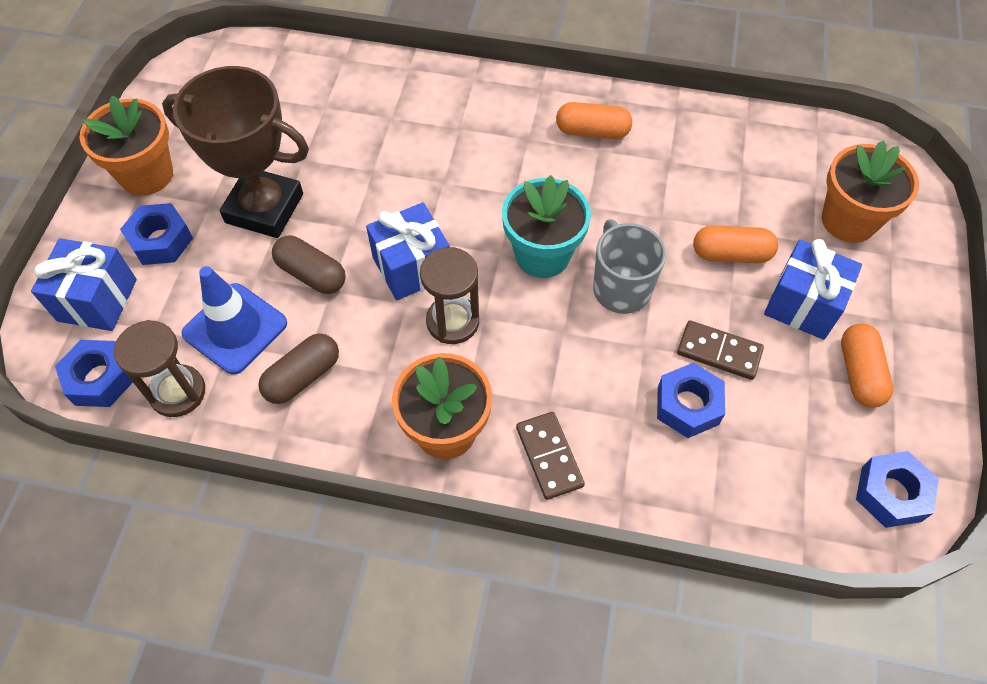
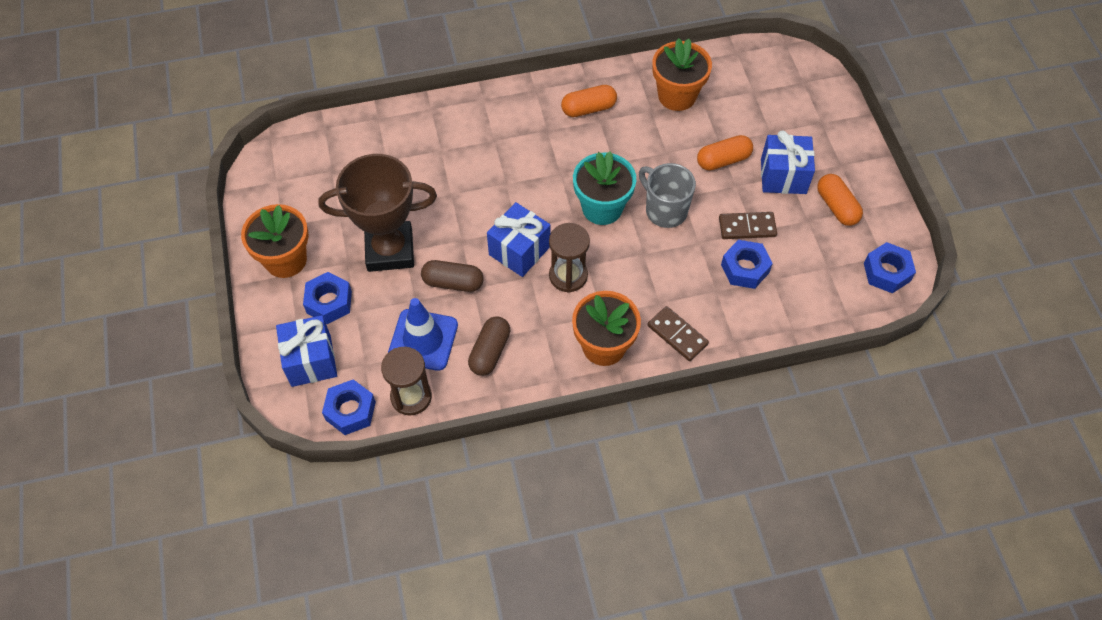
camera: 25 degrees left, 0 degrees up
orange flower pot [822,140,919,243] -> orange flower pot moved to [652,38,712,111]

